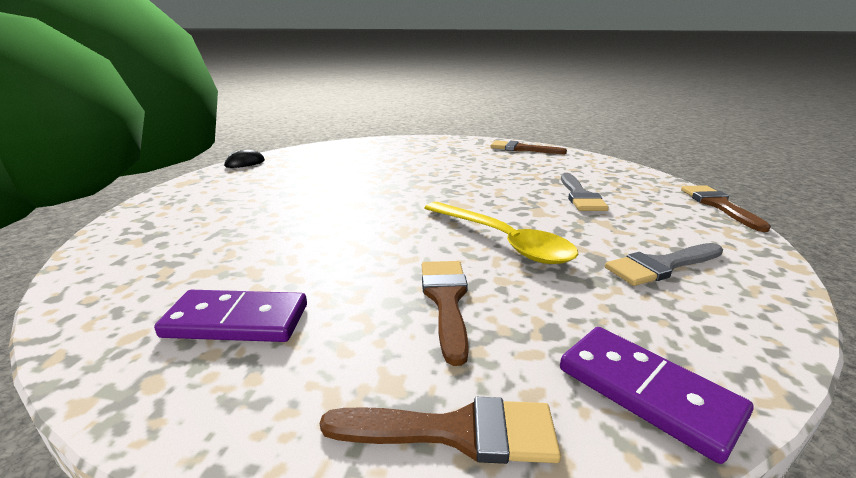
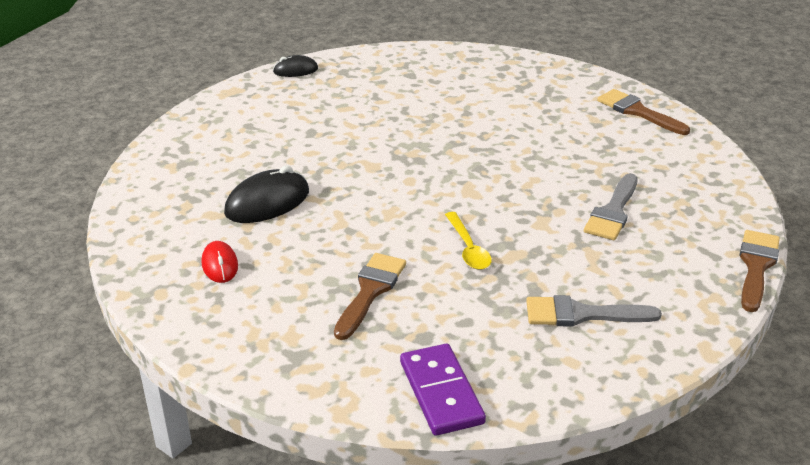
camera: 25 degrees right, 10 degrees up
purple domino [154,290,307,342] -> red mouse [202,241,238,283]
brown brush [320,397,561,464] -> none
yellow spoon [425,202,578,264] -> yellow spoon [445,212,491,270], size x0.56
none -> black mouse [224,165,309,223]

